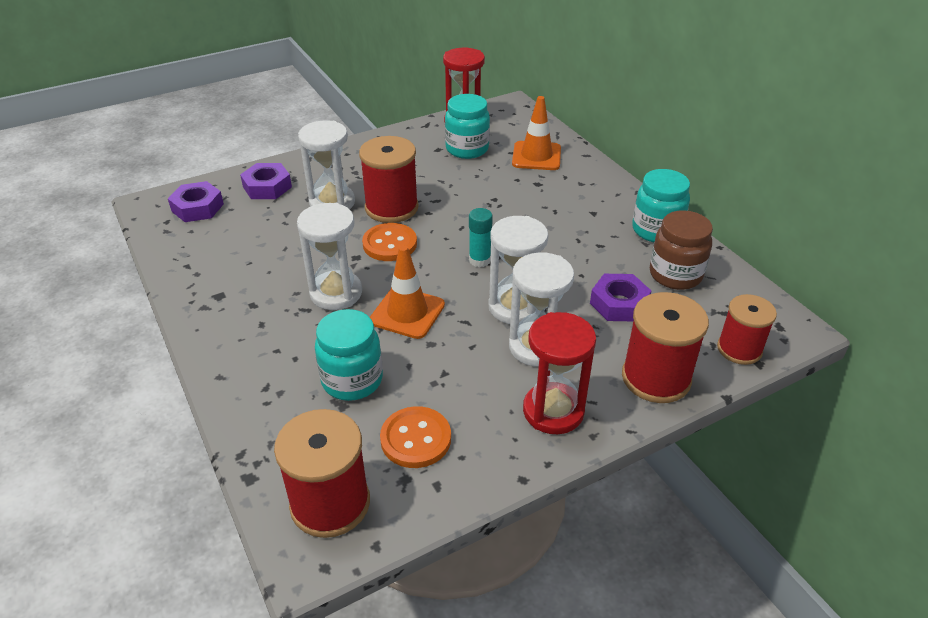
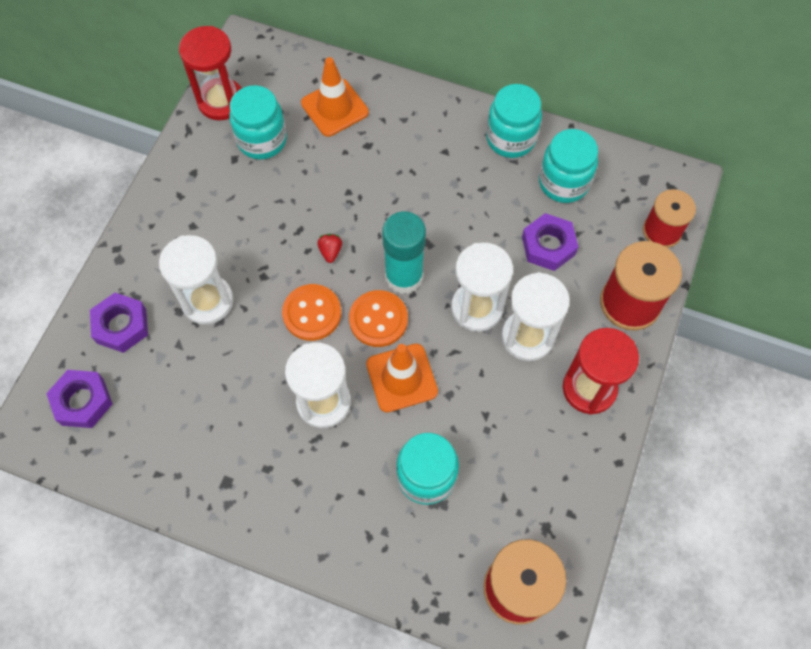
camera: 40 degrees left, 25 degrees up
red spool [359,136,419,223] -> none
orange button [380,406,451,468] -> orange button moved to [349,290,408,347]
turquoise glue stick [469,208,493,267] -> turquoise glue stick [382,211,426,294], size x1.68
brown jar [650,210,713,290] -> turquoise jar [539,129,598,203]
none -> red strawberry [317,234,342,263]

